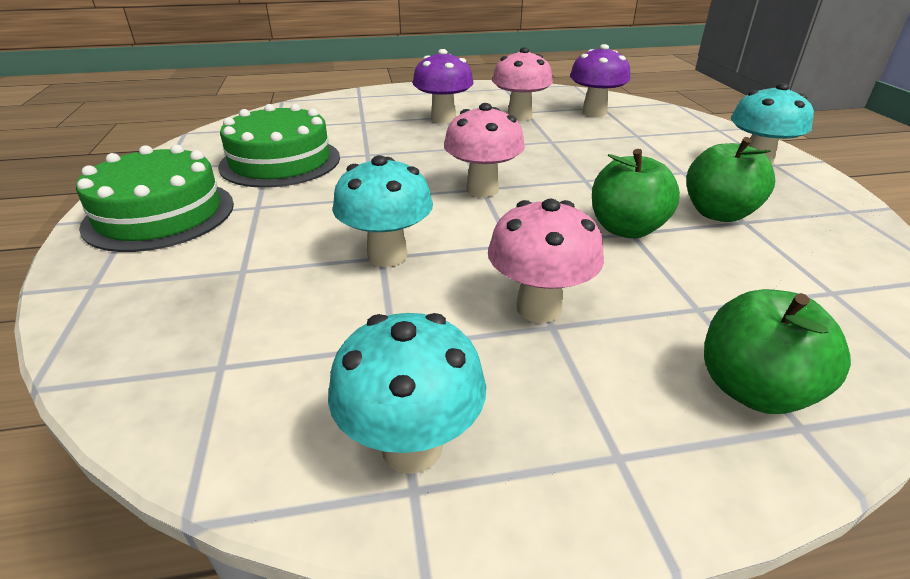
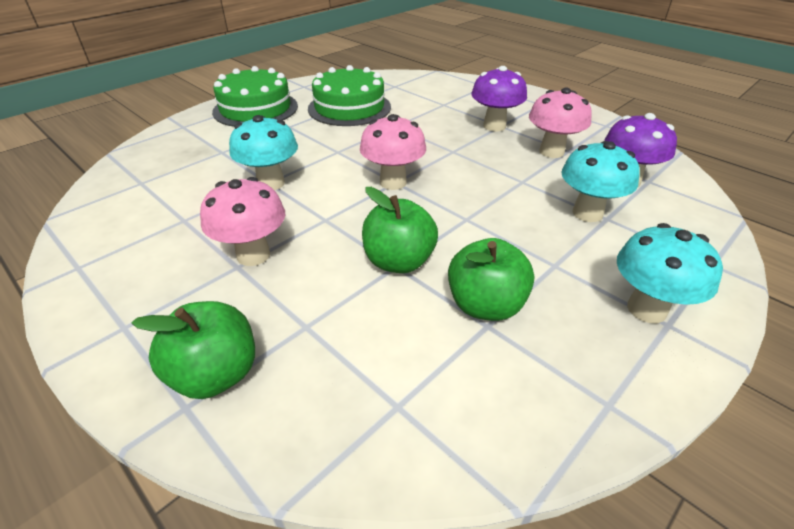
camera: 55 degrees right, 5 degrees up
turquoise mushroom [328,313,486,474] -> turquoise mushroom moved to [561,141,640,222]

